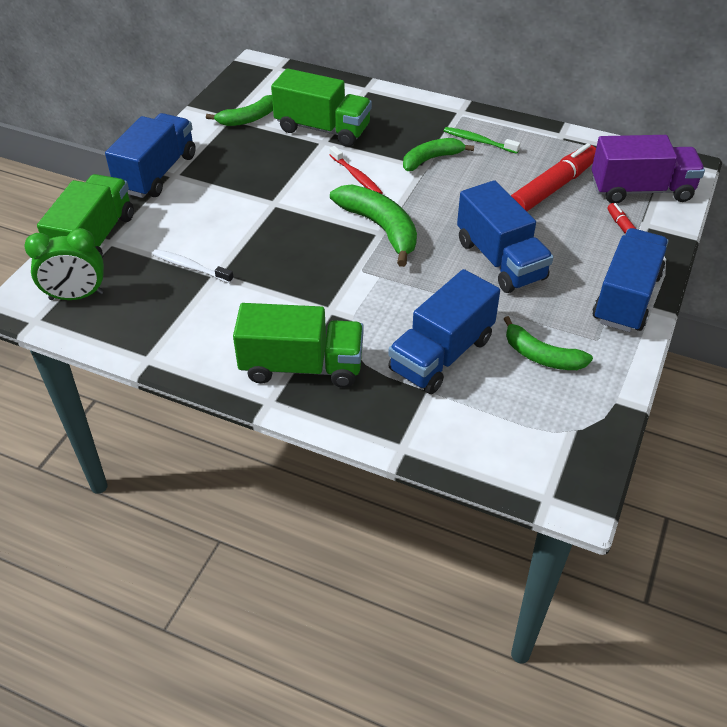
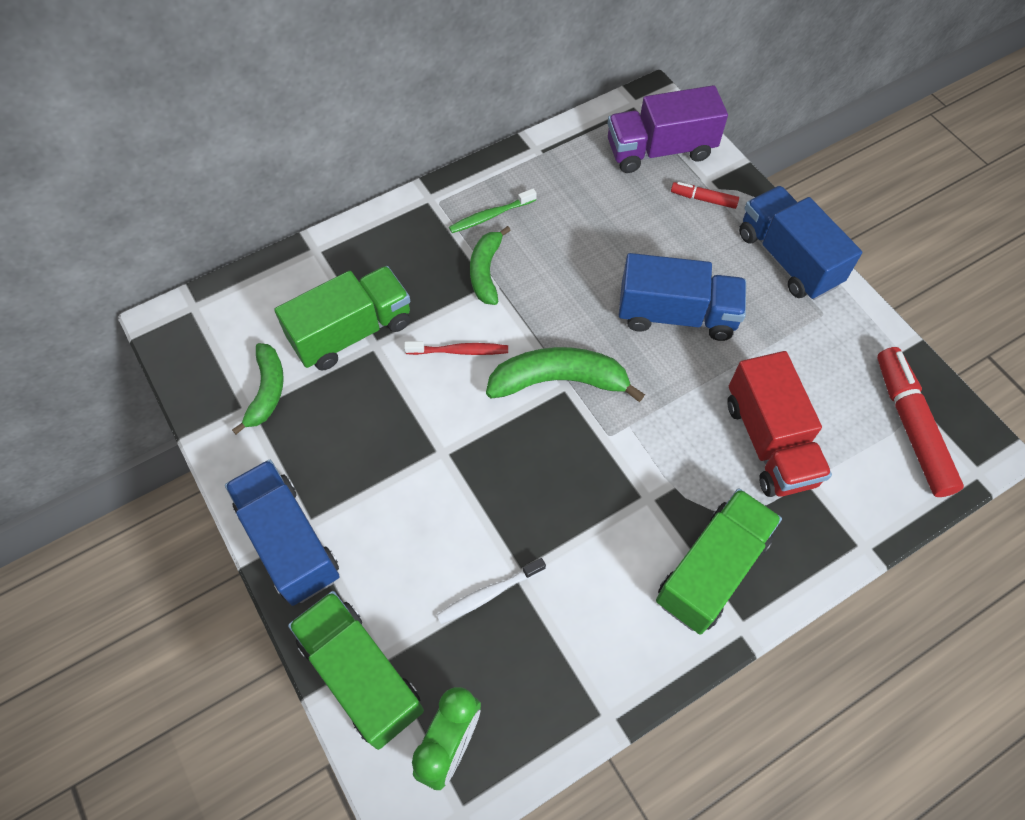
camera: 55 degrees left, 15 degrees up
blue truck [388,269,500,394] -> red truck [727,351,832,497]
green banana [504,316,593,370] -> none
red marker [511,143,596,211] -> red marker moved to [877,347,964,497]
purple truck [592,135,705,204] -> purple truck turned 135 degrees counterclockwise [607,85,728,173]

